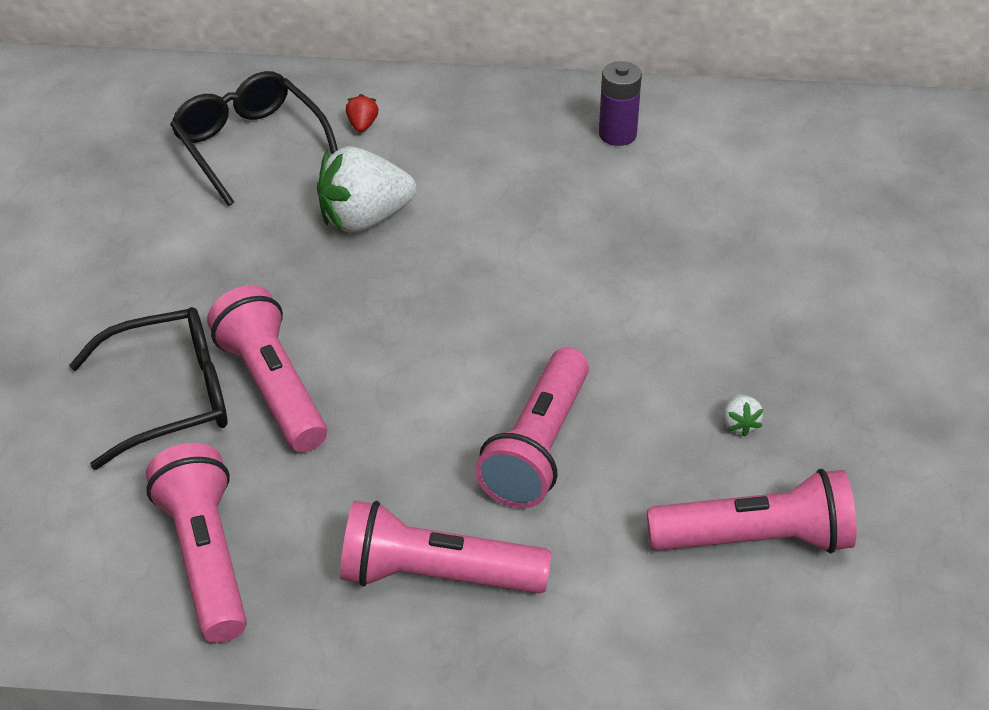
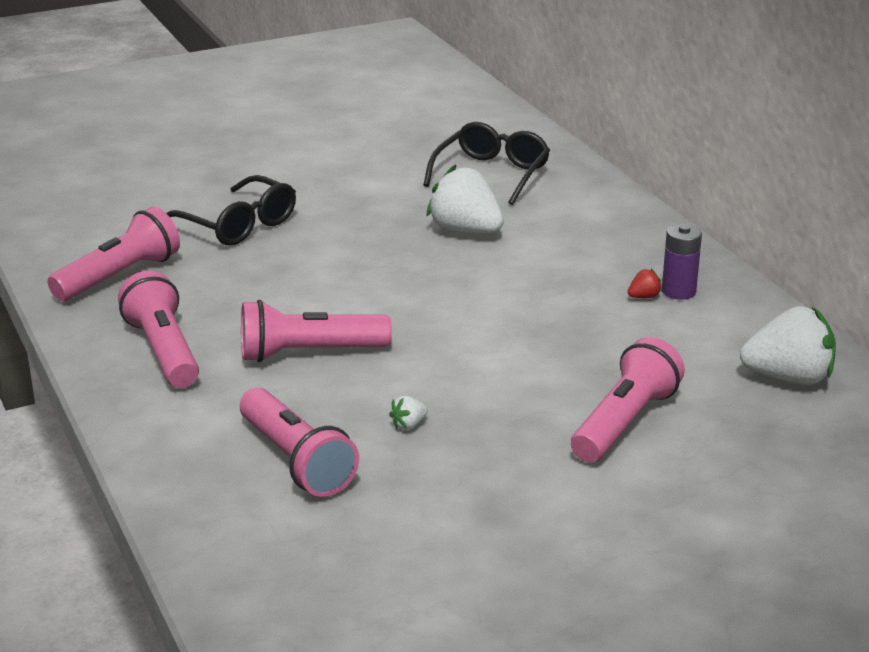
camera: 60 degrees right, 15 degrees down
pink flashlight [207,285,327,452] -> pink flashlight moved to [571,337,685,462]
red strawberry [346,94,378,133] -> red strawberry moved to [628,269,662,298]
none -> white strawberry [740,306,836,385]

